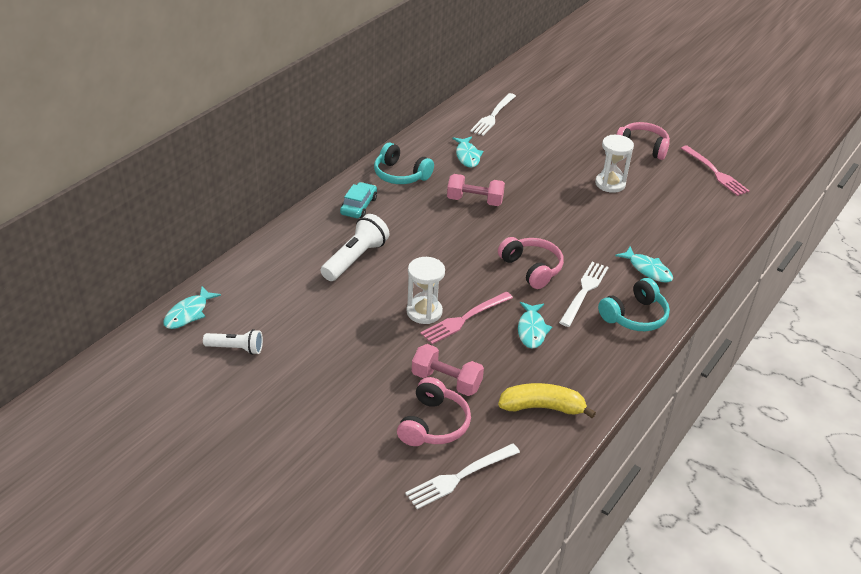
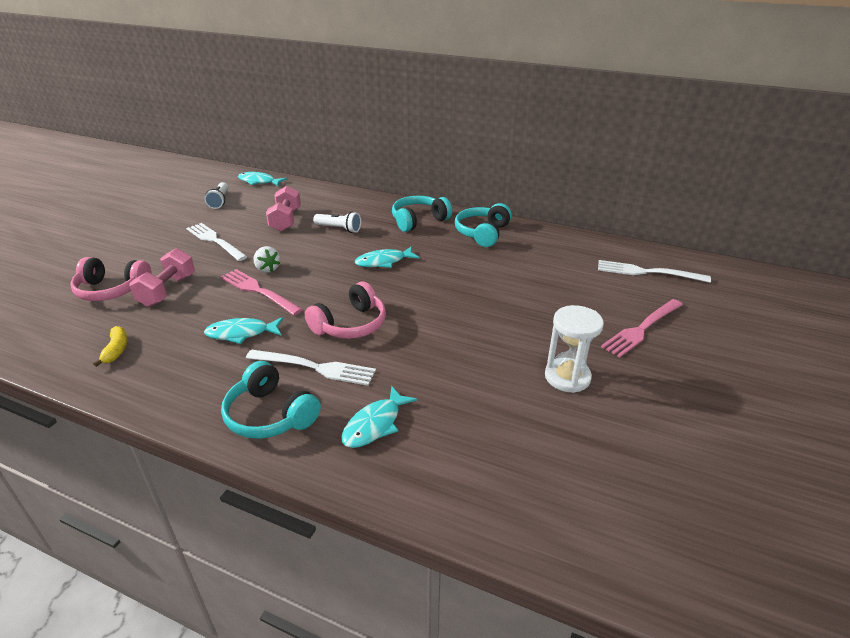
camera: 80 degrees right, 5 degrees down
white flashlight [321,214,390,281] -> white flashlight [313,212,361,233], size x0.63
turquoise car [340,182,377,218] -> turquoise headphones [392,196,452,232]
white fork [405,443,520,509] -> white fork moved to [186,223,247,261]
white hourglass [406,257,445,324] -> white strawberry [253,246,280,273]
pink dumbbell [447,174,505,206] -> pink dumbbell moved to [266,186,301,232]
turquoise fish [452,136,483,168] -> turquoise fish moved to [355,247,420,268]
yellow banana [498,383,596,418] -> yellow banana [93,326,128,367], size x0.57
pink headphones [616,122,670,160] -> none
pink fork [681,145,750,196] -> pink fork moved to [601,299,683,357]

